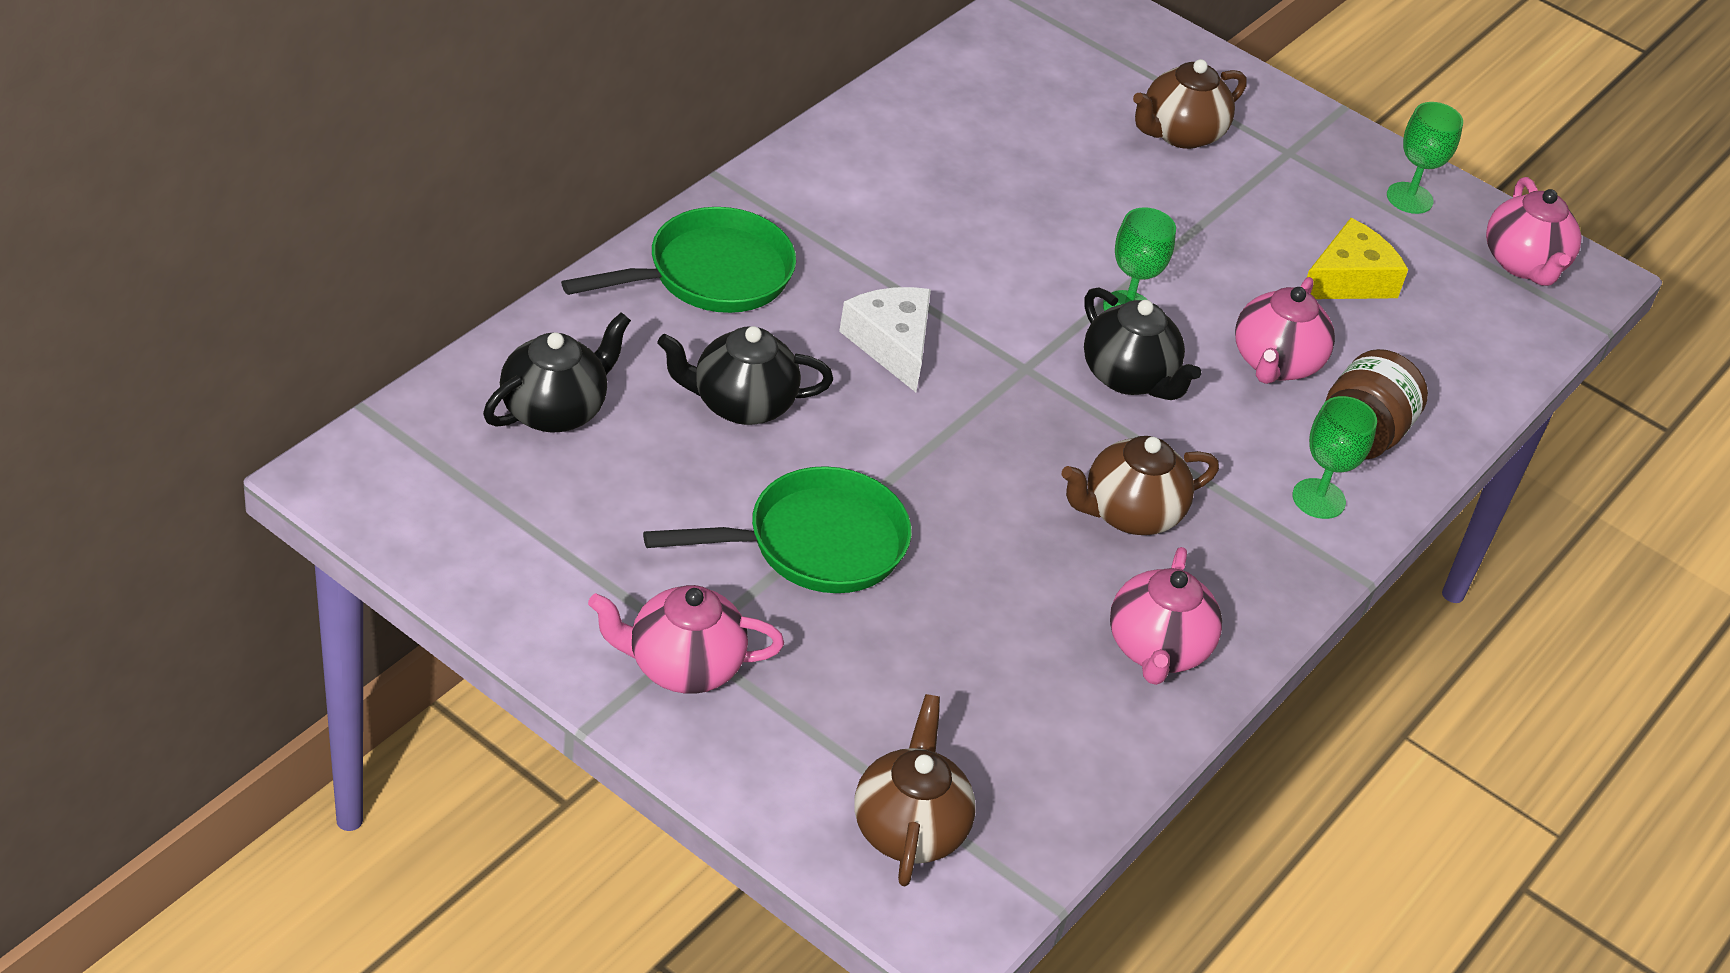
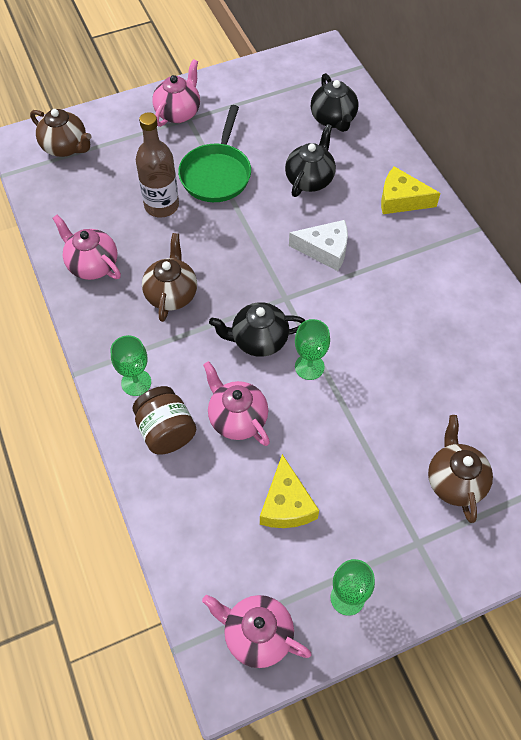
camera: 125 degrees right, 15 degrees up
green pan [561,207,796,313] -> yellow cheese [381,166,440,214]
none -> brown bottle [136,112,179,217]

